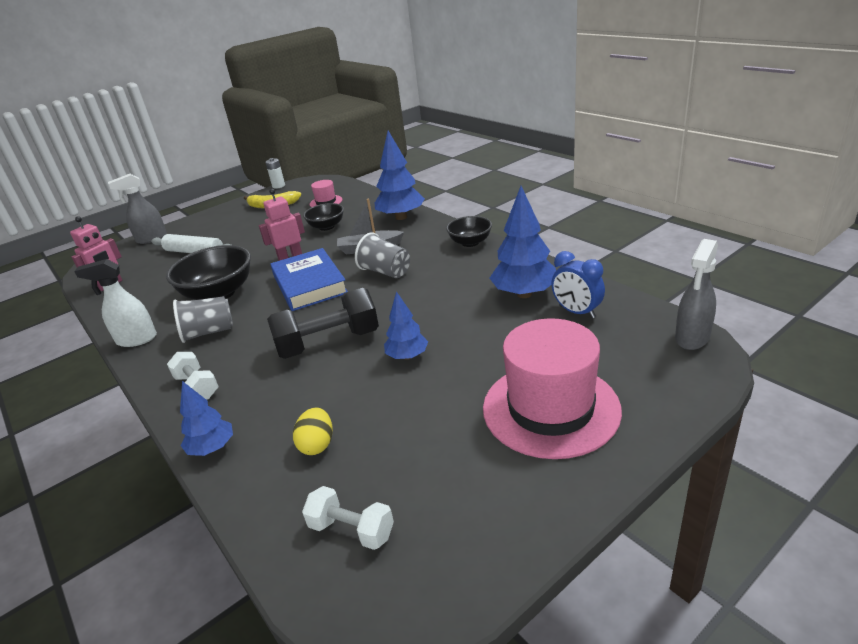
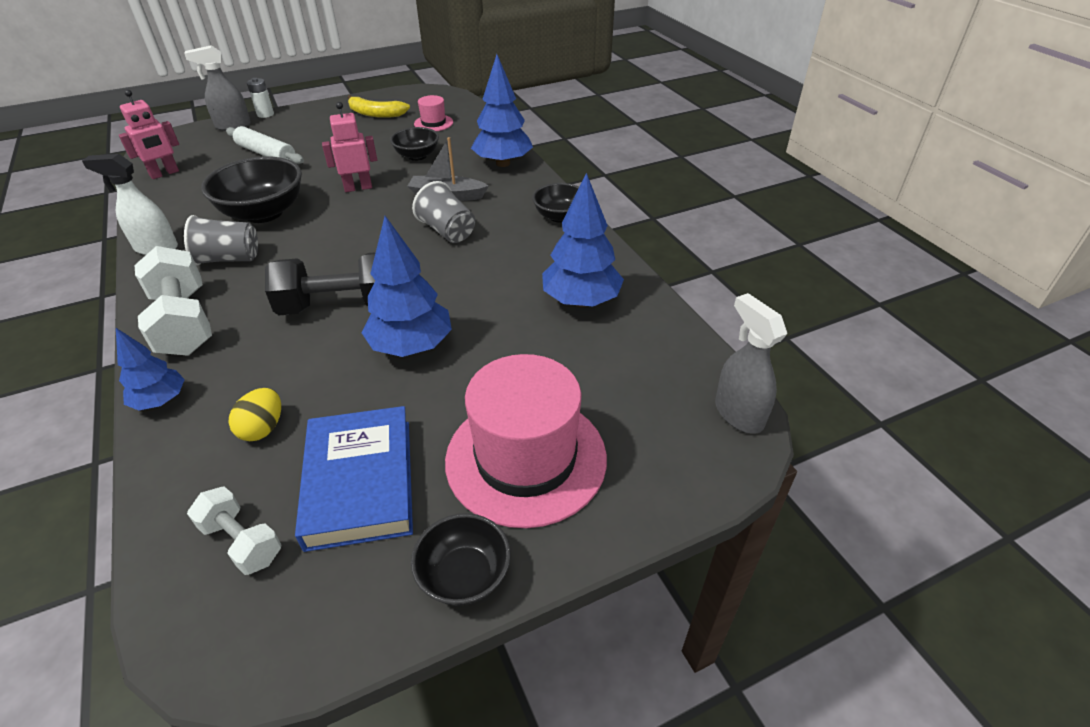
camera: 10 degrees right, 10 degrees up
white dumbbell [167,352,219,400] -> white dumbbell [135,246,212,356], size x1.74
white battery [265,158,285,189] -> white battery moved to [247,78,274,118]
blue book [270,248,348,311] -> blue book moved to [295,406,413,552]
blue tree [384,291,428,360] -> blue tree [361,216,452,357], size x1.67
blue clock [551,251,605,319] -> none
grey spray bottle [675,239,718,350] -> grey spray bottle turned 105 degrees clockwise [715,293,787,434]
none -> black bowl [411,513,511,606]

